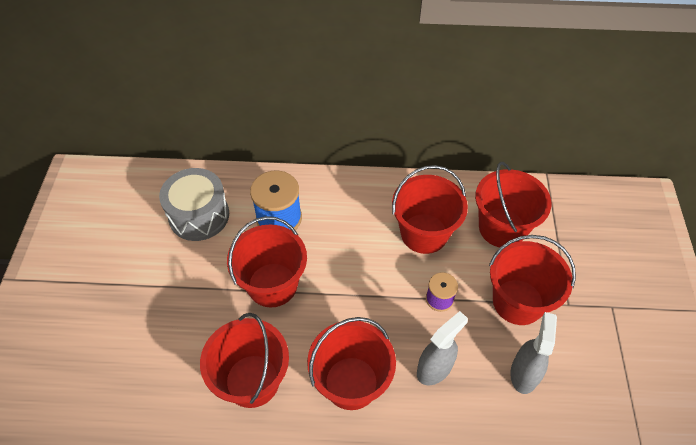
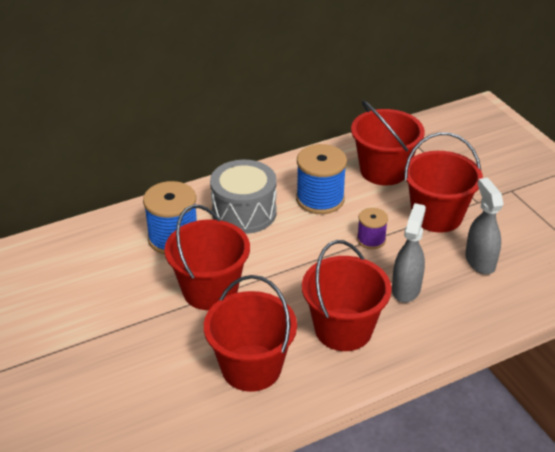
camera: 30 degrees left, 15 degrees down
grey drum [159,168,229,241] -> grey drum moved to [210,160,277,234]
red bucket [392,165,468,254] -> blue spool [296,144,347,214]

